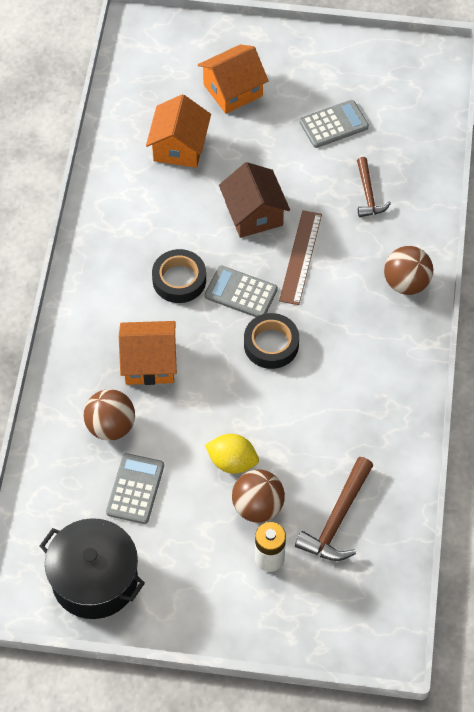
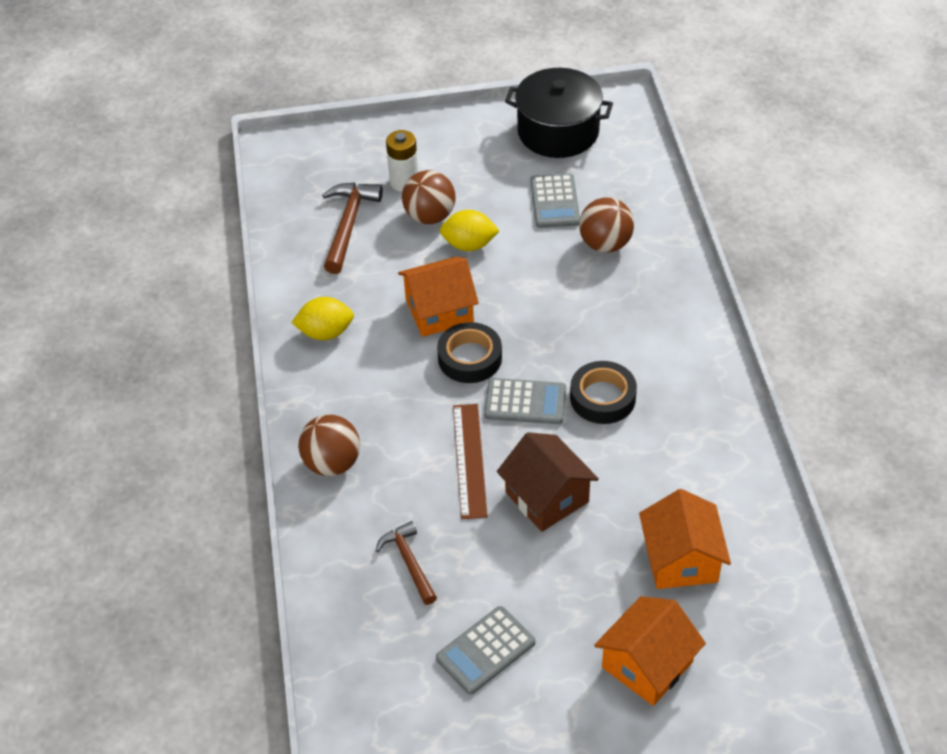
camera: 165 degrees right, 10 degrees down
orange house [119,321,177,385] -> orange house moved to [398,257,479,337]
none -> yellow lemon [291,297,354,340]

